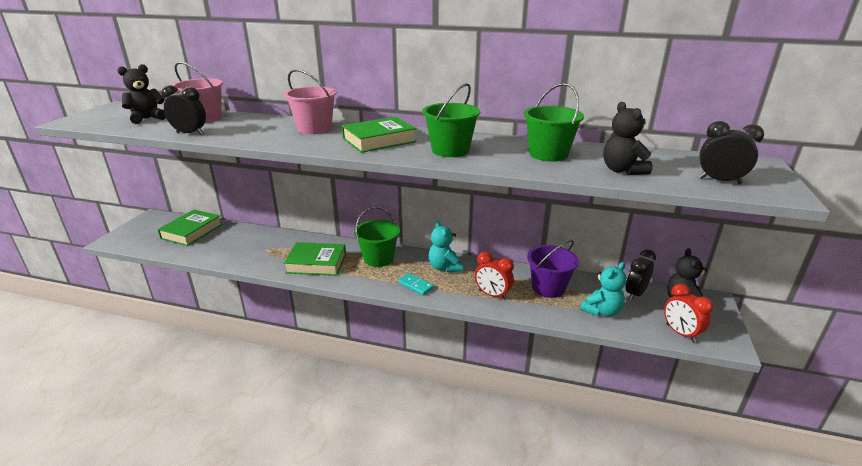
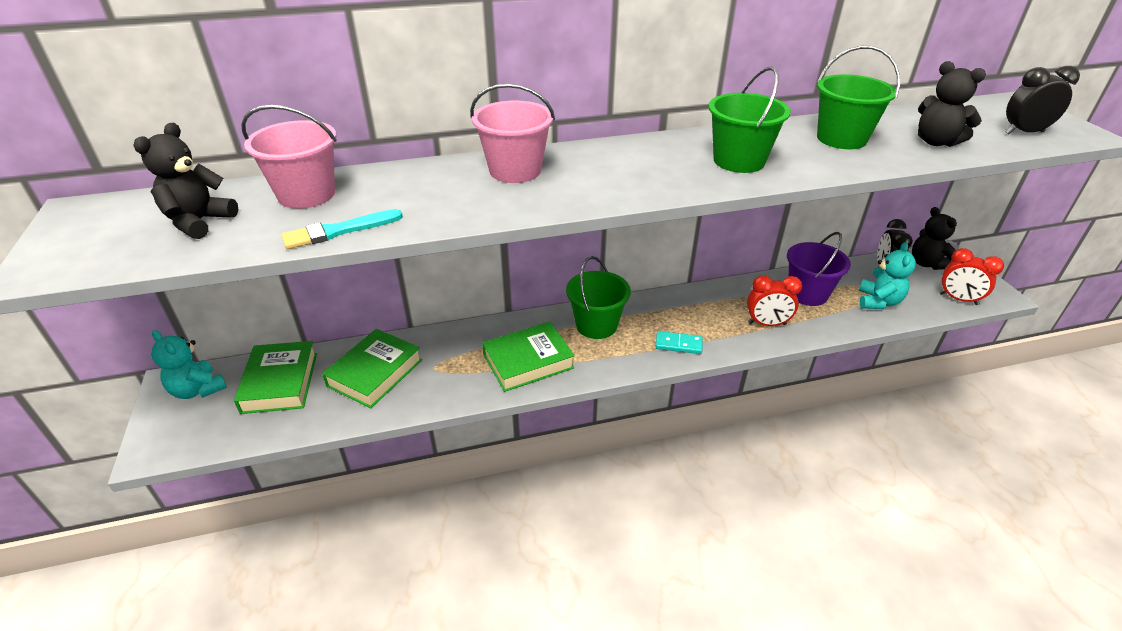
camera: 30 degrees left, 10 degrees up
black clock [161,85,206,135] -> turquoise brush [281,209,403,249]
green book [342,117,416,153] -> green book moved to [322,329,422,408]
turquoise teddy bear [429,220,463,272] -> turquoise teddy bear moved to [151,330,227,399]

